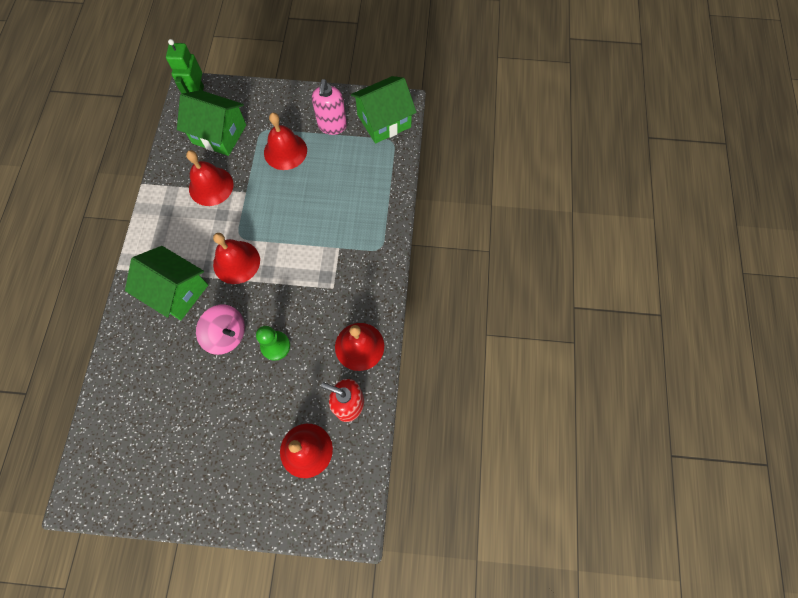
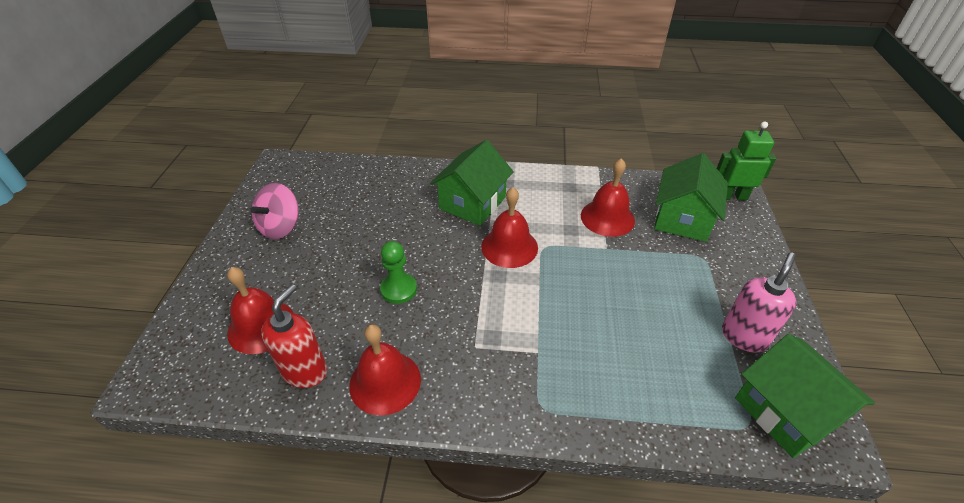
camera: 90 degrees right, 25 degrees down
pink spinning top [196,305,245,355] -> pink spinning top moved to [251,183,299,239]
red bell [264,113,307,170] -> none
pink soap dispenser [312,79,347,135] -> pink soap dispenser turned 120 degrees clockwise [722,252,797,353]

